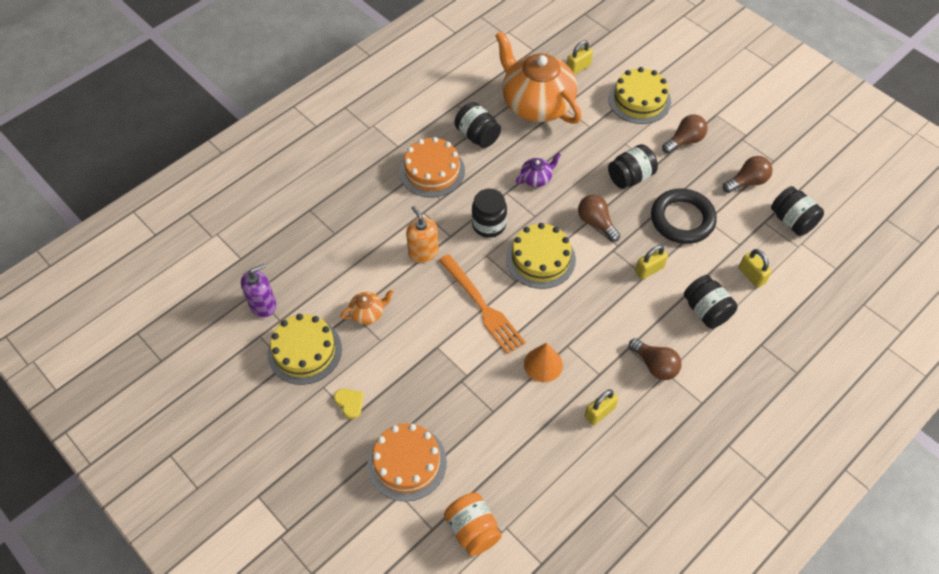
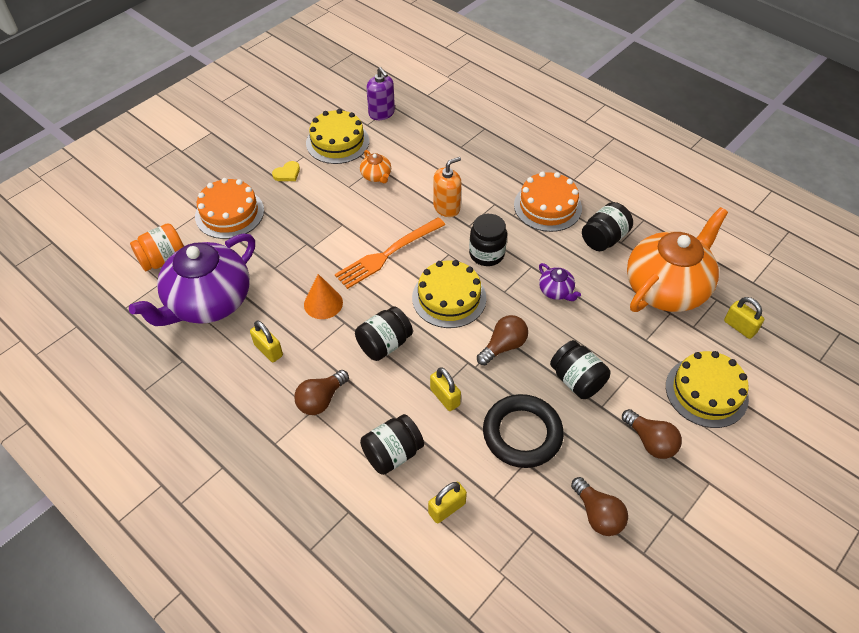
camera: 85 degrees right, 5 degrees down
black jar [771,186,824,236] -> black jar moved to [355,306,413,361]
none -> purple teapot [129,233,255,326]

